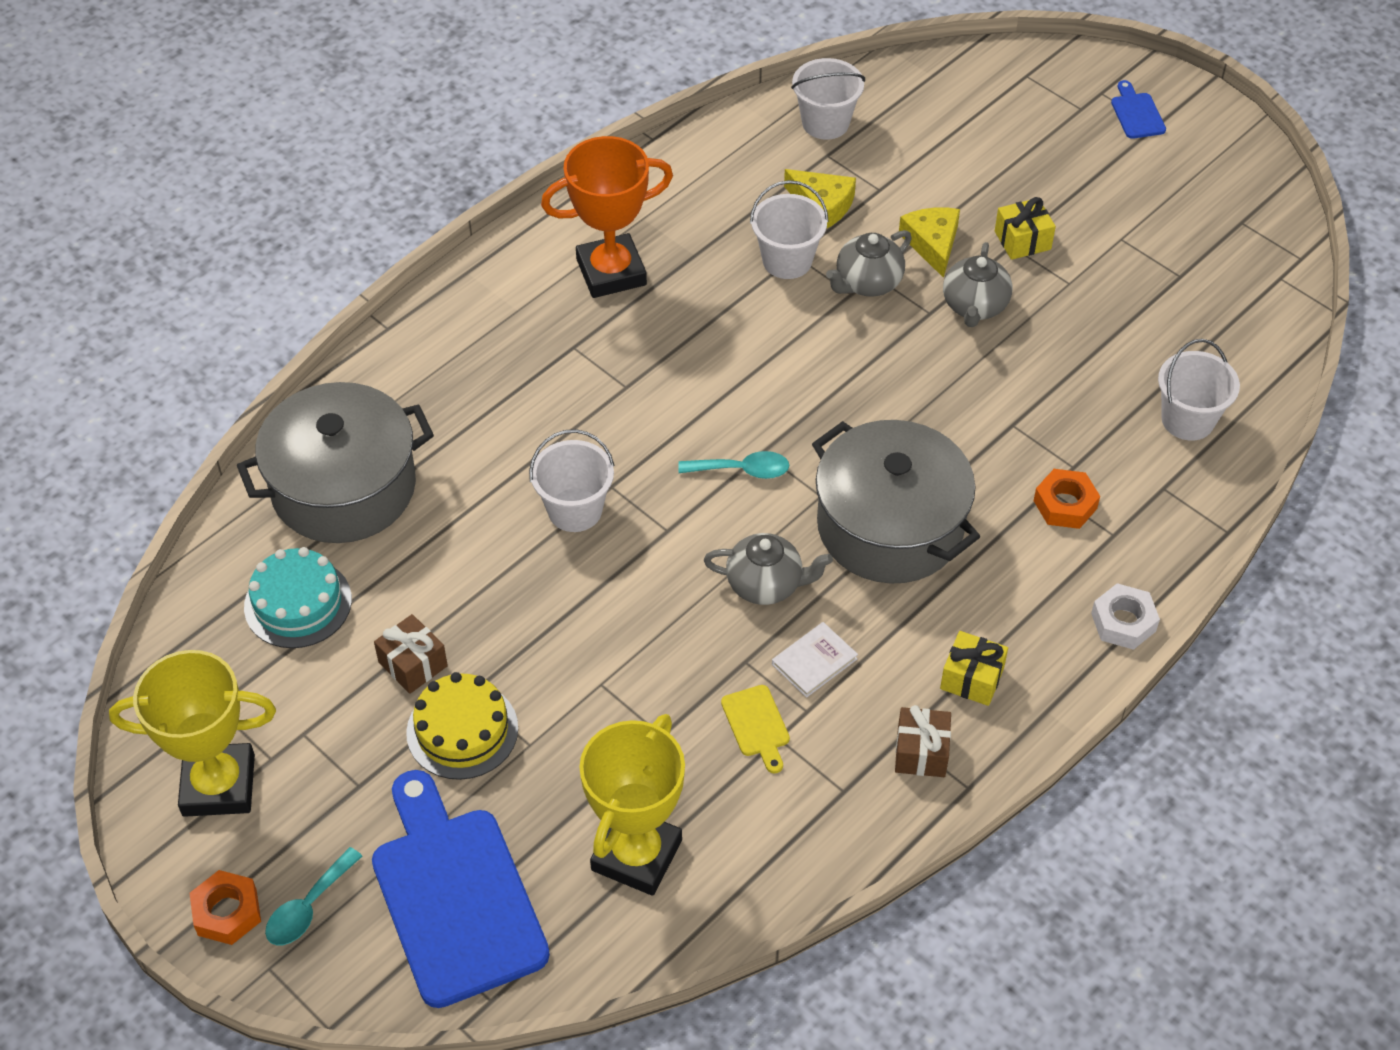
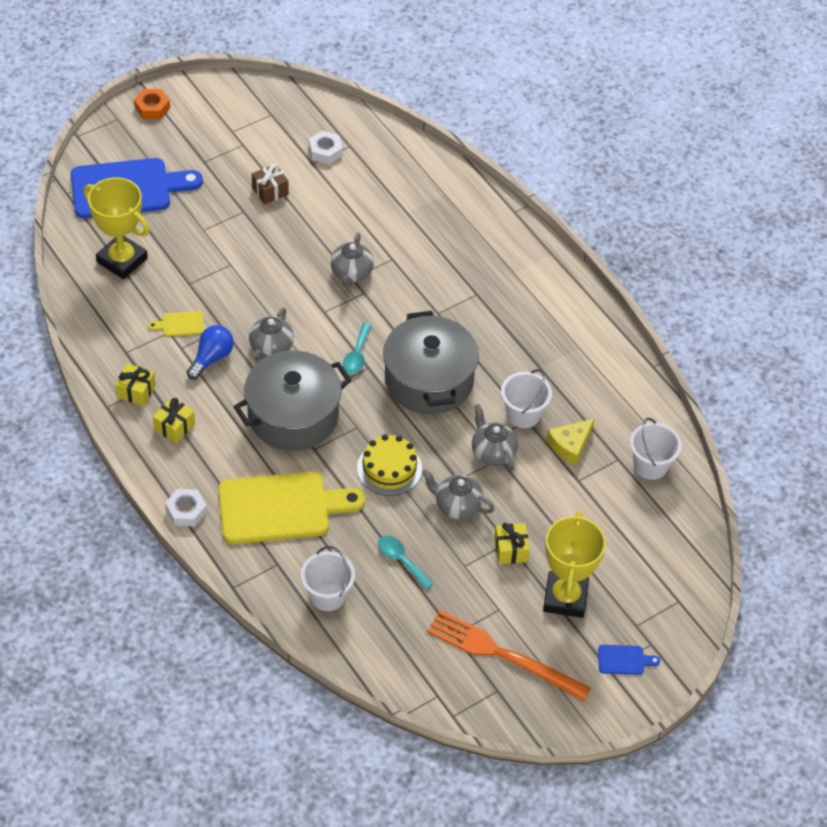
camera: 100 degrees right, 0 degrees up
yellow trophy [109,650,276,817] -> yellow trophy moved to [543,511,606,618]
grey pot [237,382,434,543] -> grey pot moved to [383,311,479,414]
turquoise cake [244,547,352,648] -> white nut [309,131,342,165]
turquoise spoon [265,847,362,945] -> turquoise spoon moved to [378,536,433,589]
yellow cake [406,672,518,780] -> yellow cake moved to [357,434,422,496]
white bucket [529,429,615,532] -> grey teapot [330,233,374,288]
orange trophy [541,136,673,298] -> none
white book [772,622,858,698] -> blue light bulb [187,325,234,380]
brown gift [895,705,951,777] -> yellow gift [115,364,156,406]
yellow cheese [899,208,960,278] -> none
orange nut [1034,469,1100,529] -> yellow cutting board [218,471,365,544]
none -> orange fork [427,610,591,701]

